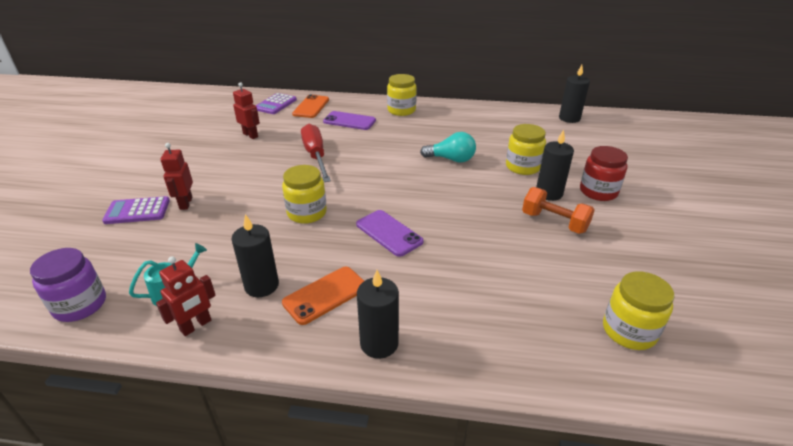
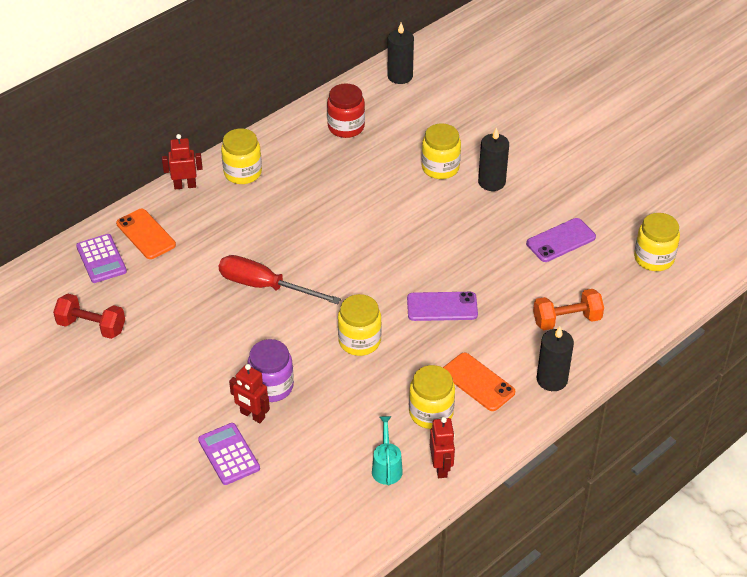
camera: 50 degrees left, 10 degrees up
purple jar [30,248,106,322] -> purple jar moved to [247,339,294,402]
purple calculator [102,196,170,224] -> purple calculator turned 120 degrees clockwise [198,423,260,485]
black candle [231,214,279,297] -> yellow jar [409,365,455,429]
red robot [233,82,260,139] -> red robot moved to [162,134,203,189]
orange phone [282,267,364,325] -> orange phone turned 45 degrees counterclockwise [443,352,515,411]
purple phone [323,111,376,130] -> purple phone moved to [526,218,596,262]
turquoise light bulb [420,132,476,163] -> none
orange dumbbell [522,187,595,234] -> orange dumbbell moved to [533,289,604,330]
red jar [580,146,628,201] -> red jar moved to [327,83,365,138]
none -> red dumbbell [53,293,125,339]

